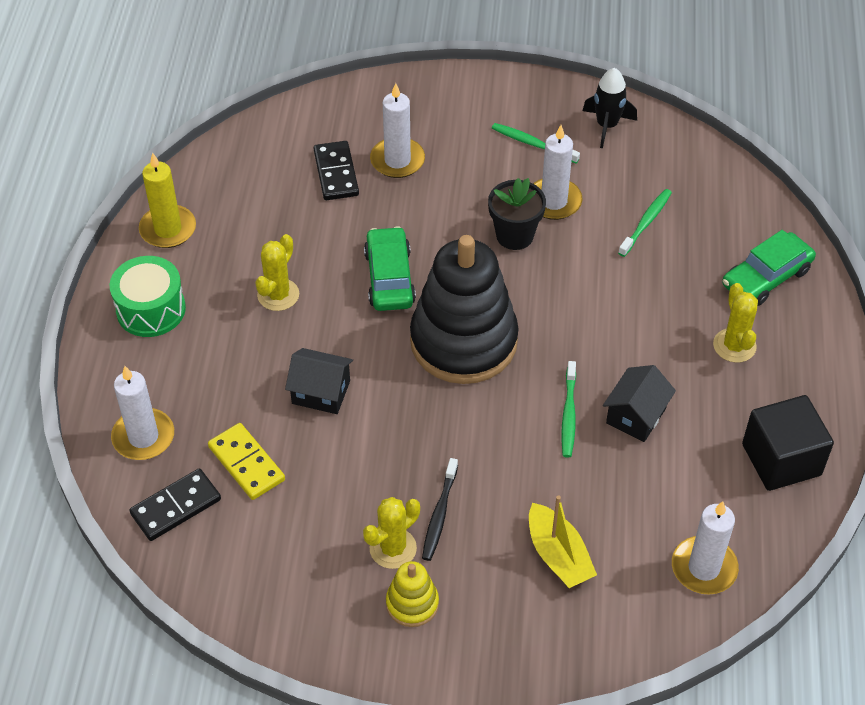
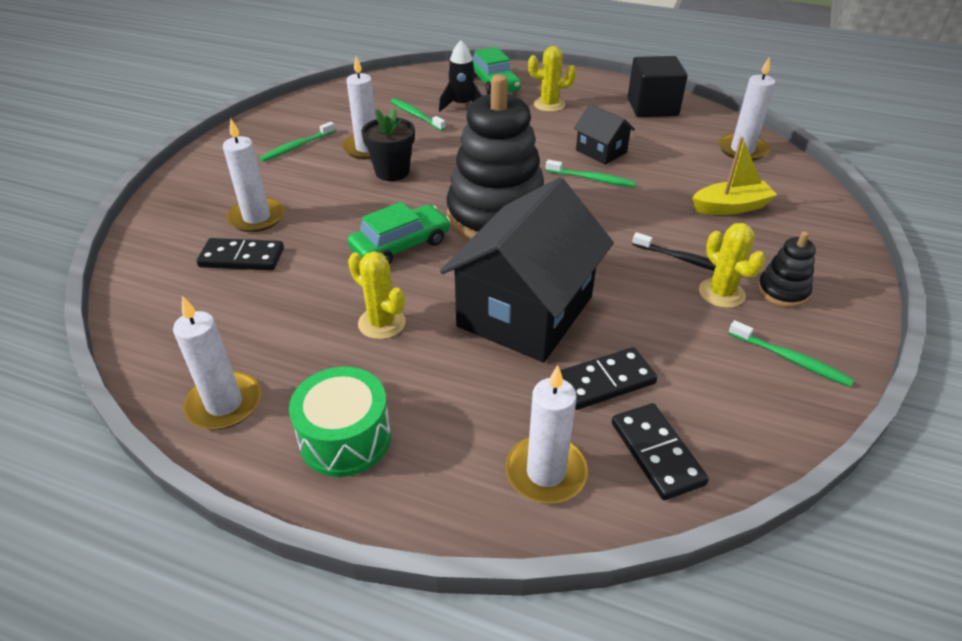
camera: 75 degrees left, 10 degrees down
yellow candle [139,153,196,248] -> white candle [173,296,261,430]
yellow domino [208,423,285,500] -> black domino [560,347,658,410]
black house [285,348,353,414] -> black house [440,177,614,362], size x2.14
green car [364,226,416,311] -> green car turned 135 degrees clockwise [348,202,451,264]
yellow stacking toy [386,561,439,627] -> black stacking toy [757,231,816,308]
black rocket [583,68,637,148] -> black rocket moved to [439,41,483,112]
none -> green toothbrush [728,320,854,387]

